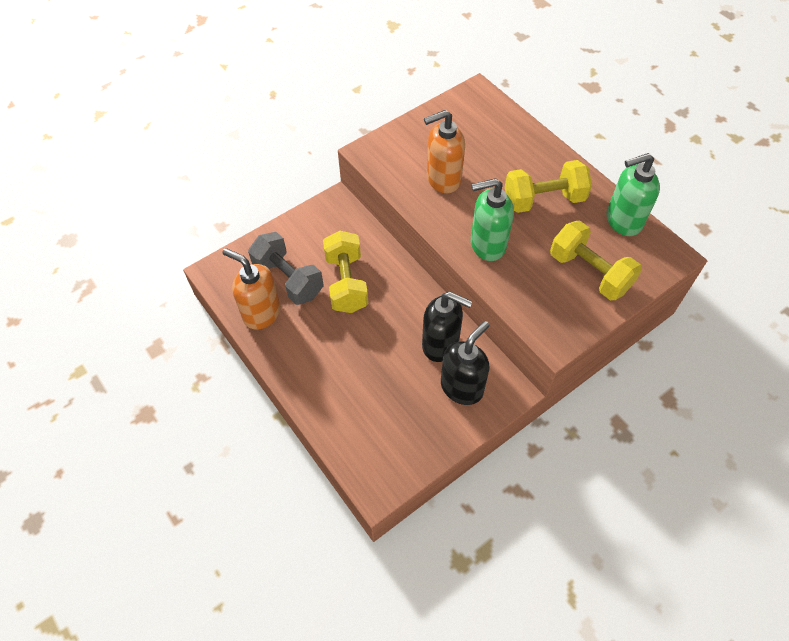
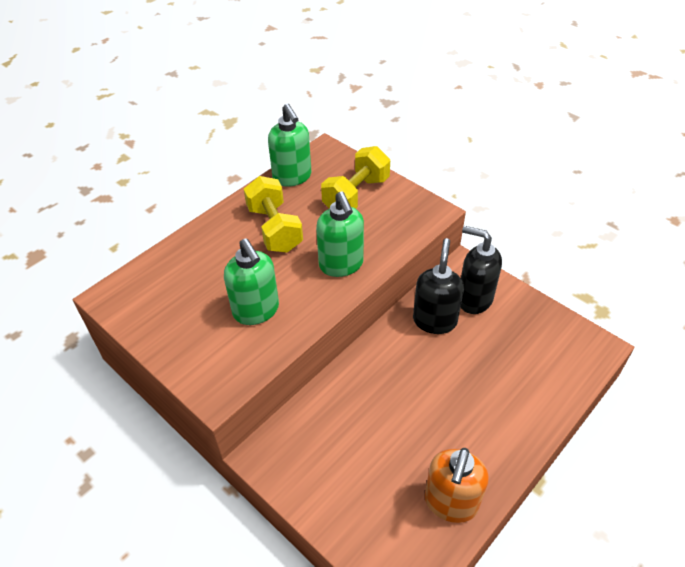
camera: 100 degrees left, 10 degrees down
grey dumbbell [248,232,323,305] -> none
yellow dumbbell [323,231,368,313] -> none
orange soap dispenser [424,110,465,193] -> green soap dispenser [224,238,279,325]

